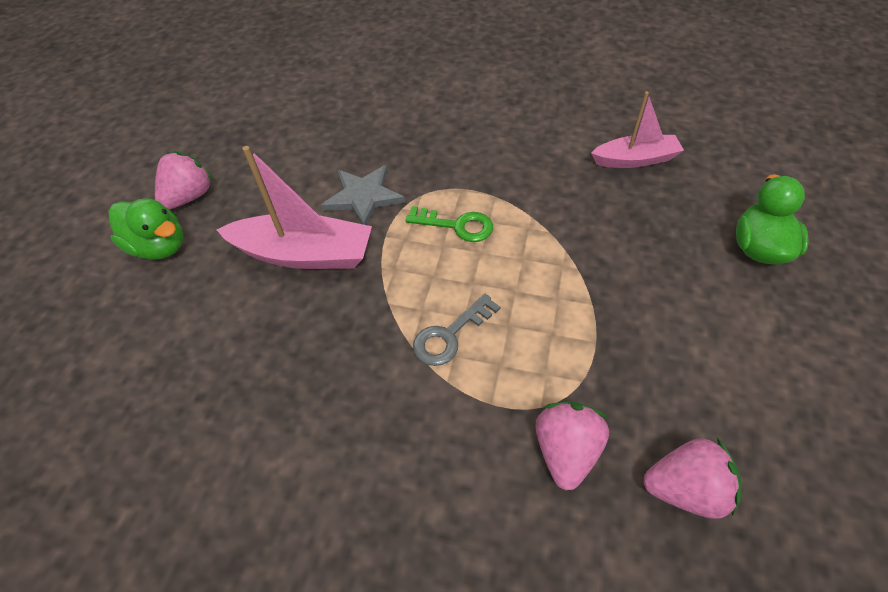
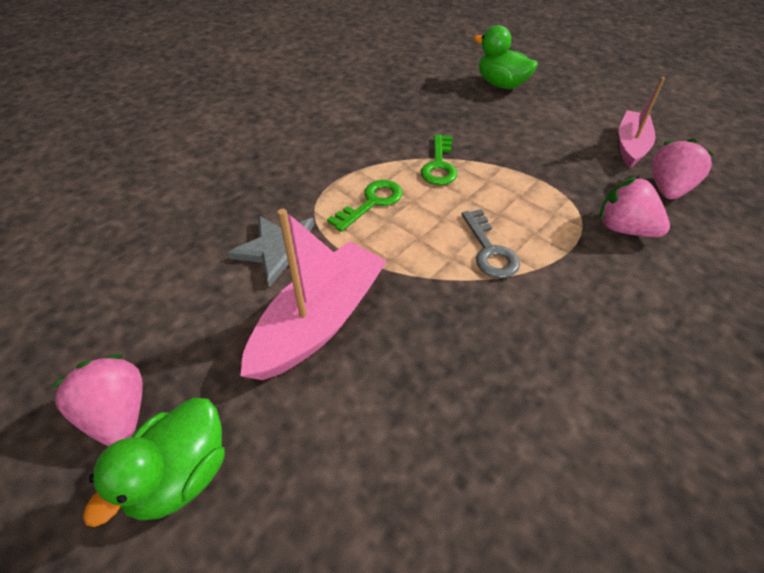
camera: 65 degrees left, 5 degrees down
green duck [109,199,184,260] -> green duck turned 150 degrees clockwise [83,397,225,527]
pink boat [591,92,684,168] -> pink boat moved to [619,77,665,168]
none -> green key [421,134,457,185]

